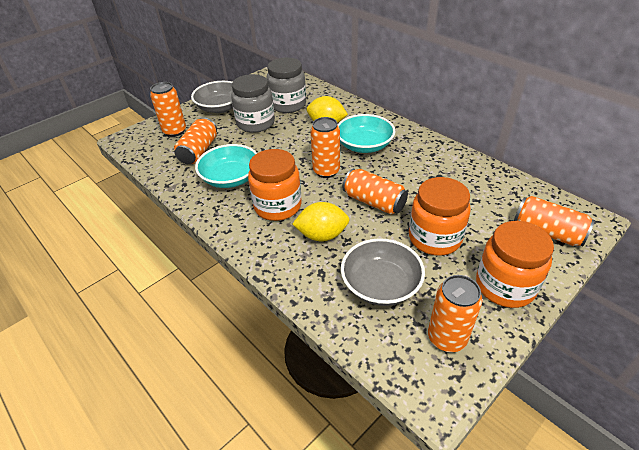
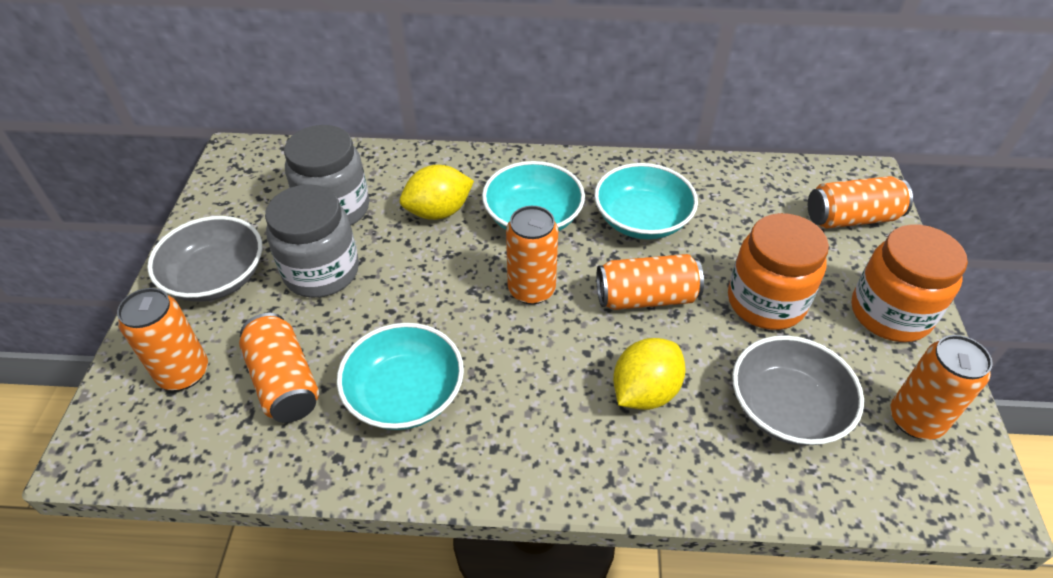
camera: 45 degrees left, 5 degrees up
orange jar [248,149,302,221] -> none
none -> turquoise bowl [594,163,698,239]

